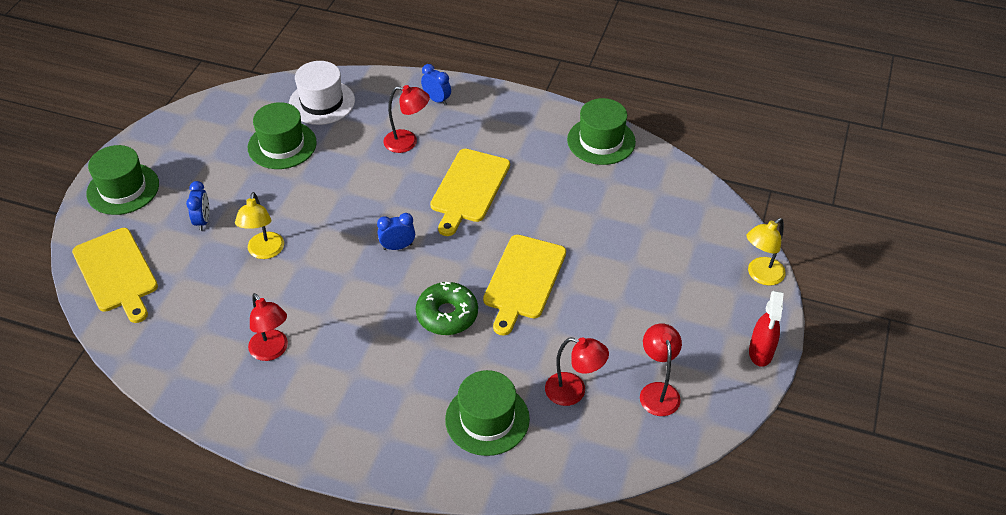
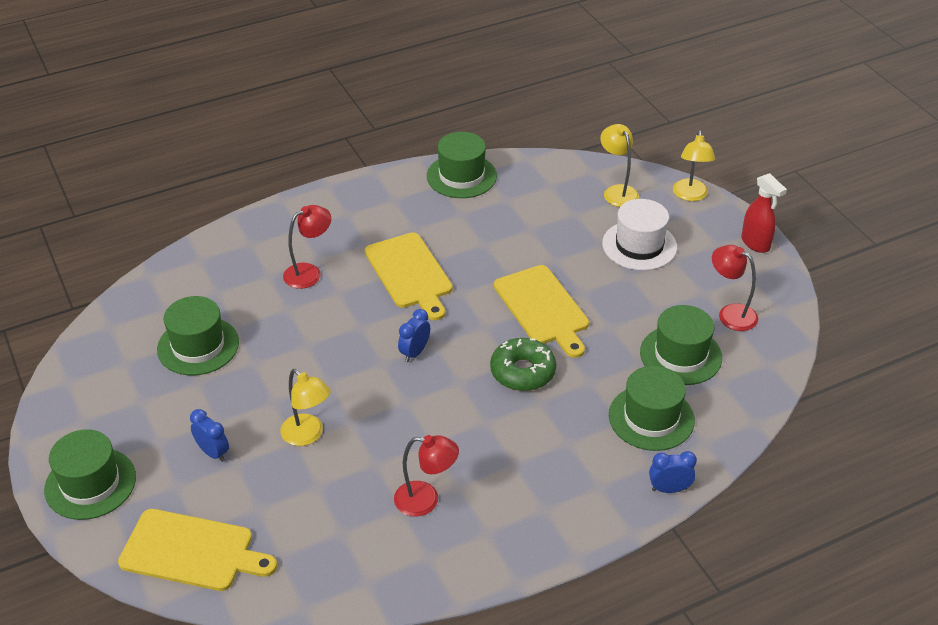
camera: 45 degrees left, 5 degrees down
white hat [289,61,355,125] -> white hat moved to [602,199,677,271]
blue clock [421,64,451,105] -> blue clock moved to [649,451,697,493]
red lamp [545,337,609,406] -> green hat [640,305,722,385]
none -> yellow lamp [600,124,639,207]

